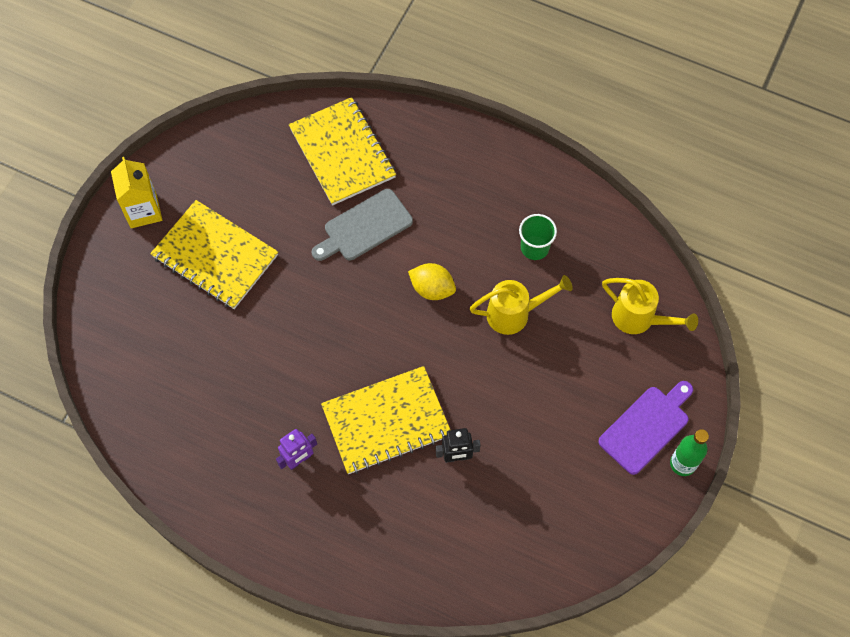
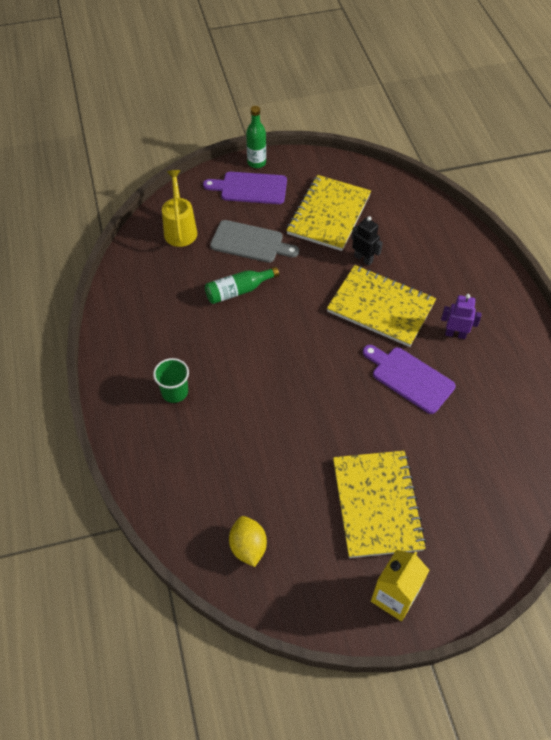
camera: 130 degrees left, 10 degrees down
yellow notebook [289,97,396,205] -> yellow notebook moved to [286,175,371,251]
grey cutting board [312,189,413,261] -> grey cutting board moved to [210,220,299,263]
yellow lemon [408,263,456,300] -> yellow lemon moved to [229,516,267,567]
yellow watering can [470,275,573,335] -> green bottle [205,267,279,304]
green cup [519,214,557,260] -> green cup moved to [153,358,189,403]
none -> purple cutting board [363,345,456,414]

